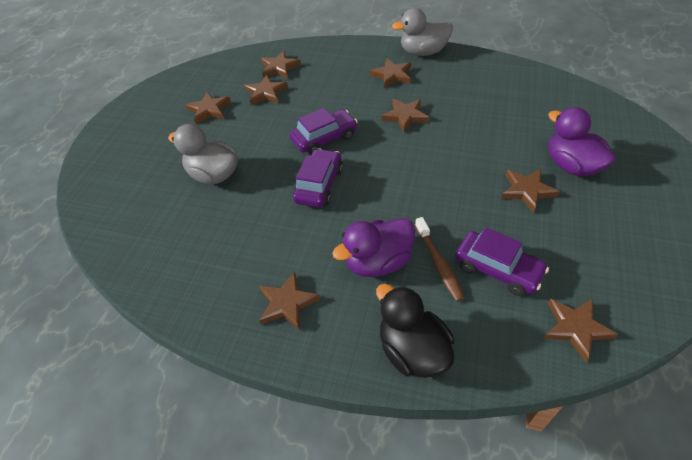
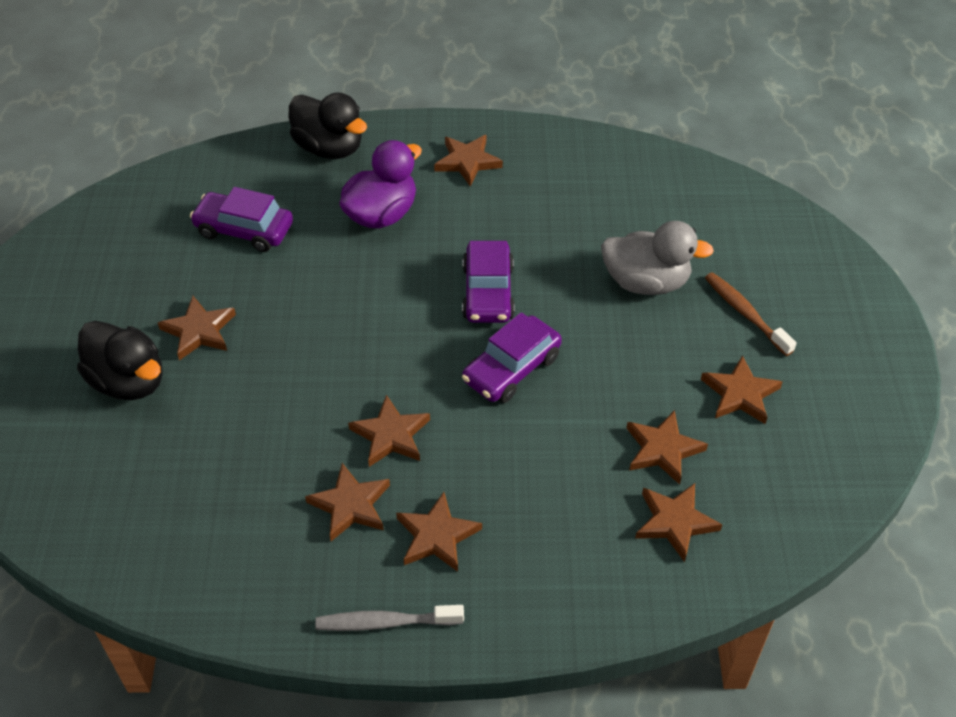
camera: 160 degrees right, 0 degrees up
grey duck [392,8,453,56] -> grey toothbrush [315,605,464,631]
brown toothbrush [415,217,465,302] -> brown toothbrush moved to [705,272,797,356]
brown star [543,299,618,362] -> brown star moved to [305,463,390,541]
purple duck [548,107,616,176] -> black duck [77,321,163,400]

